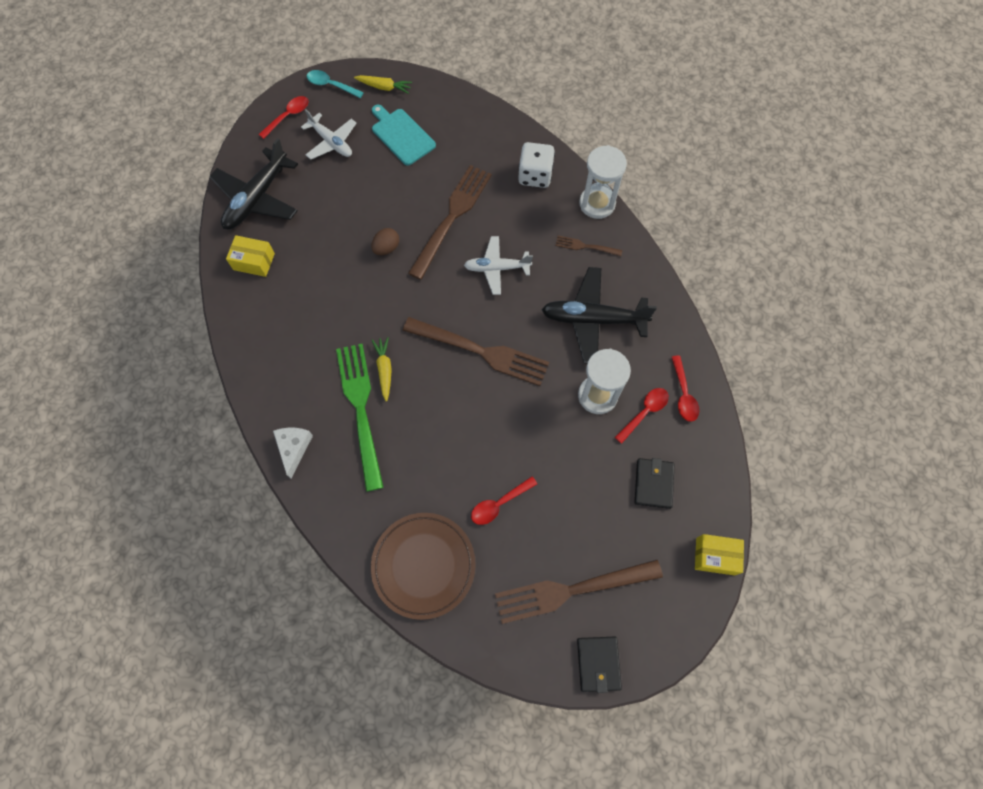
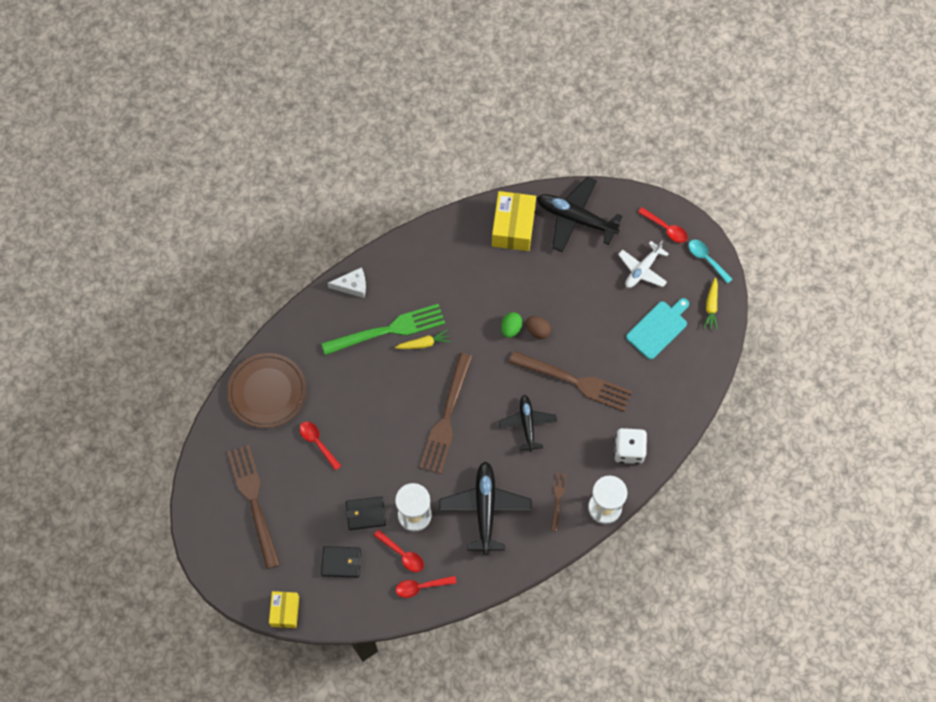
camera: 85 degrees right, 0 degrees up
yellow box [226,235,275,277] -> yellow box [492,191,536,251], size x1.62
turquoise spoon [307,70,364,98] -> turquoise spoon turned 60 degrees counterclockwise [688,240,732,284]
white plane [464,236,533,295] -> black plane [498,395,557,452]
black wallet [577,637,622,693] -> black wallet moved to [346,496,386,530]
none -> green egg [501,312,523,338]

